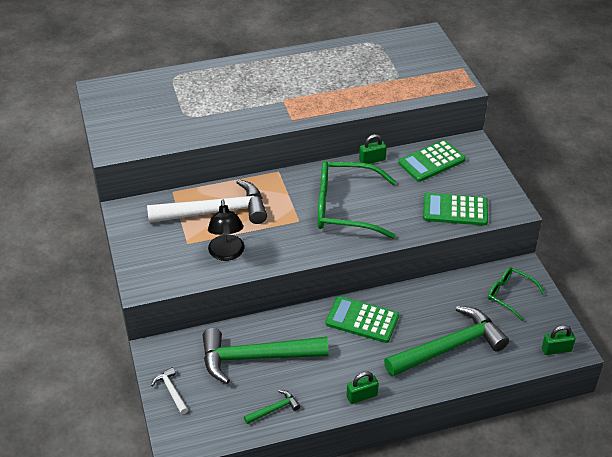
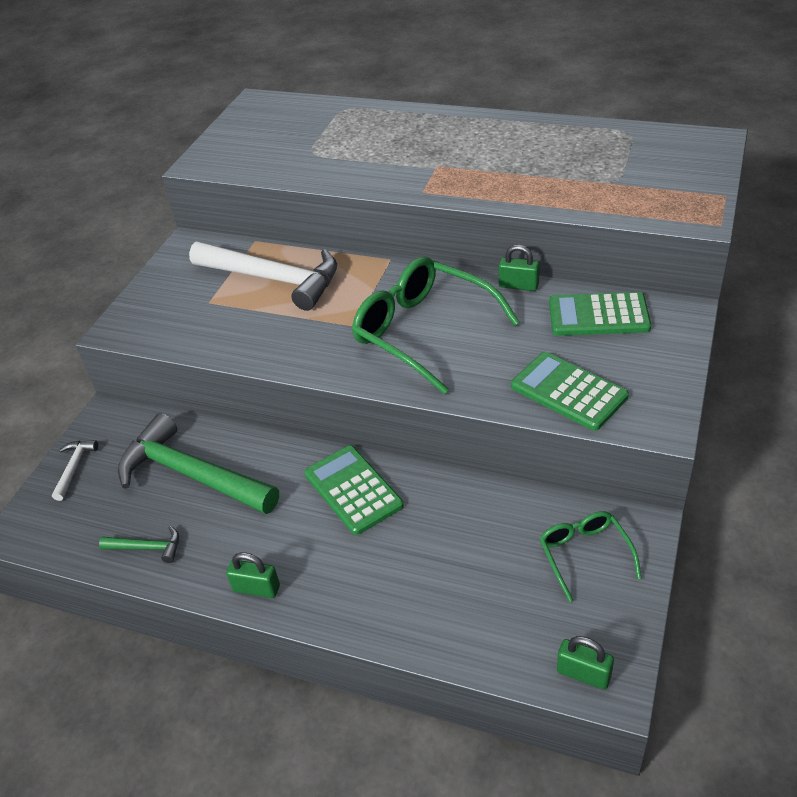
camera: 40 degrees right, 0 degrees up
black lamp [208,200,245,261] -> none
green hammer [384,306,509,377] -> none

